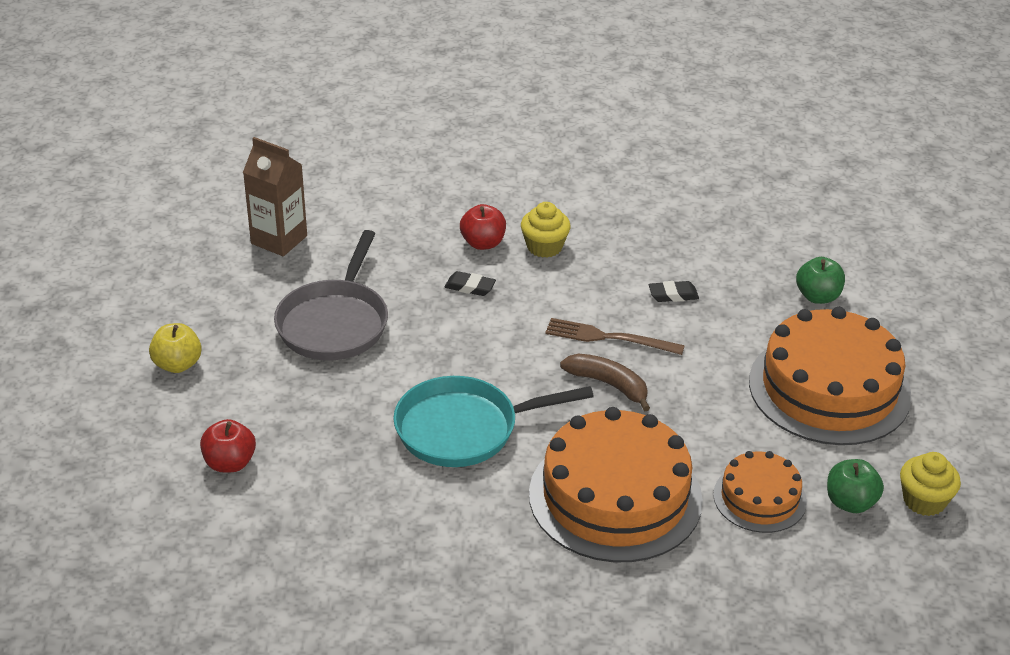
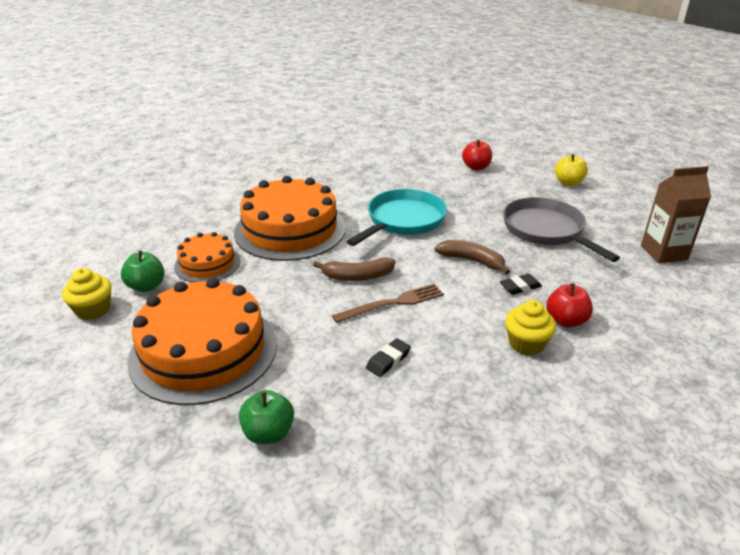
camera: 140 degrees right, 5 degrees down
none -> brown banana [435,240,510,275]

